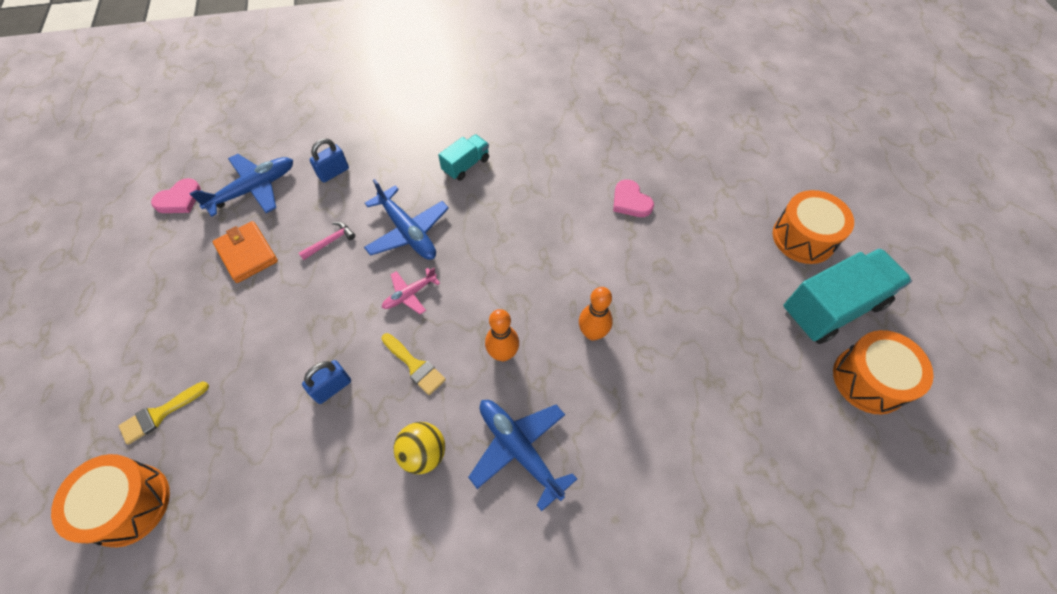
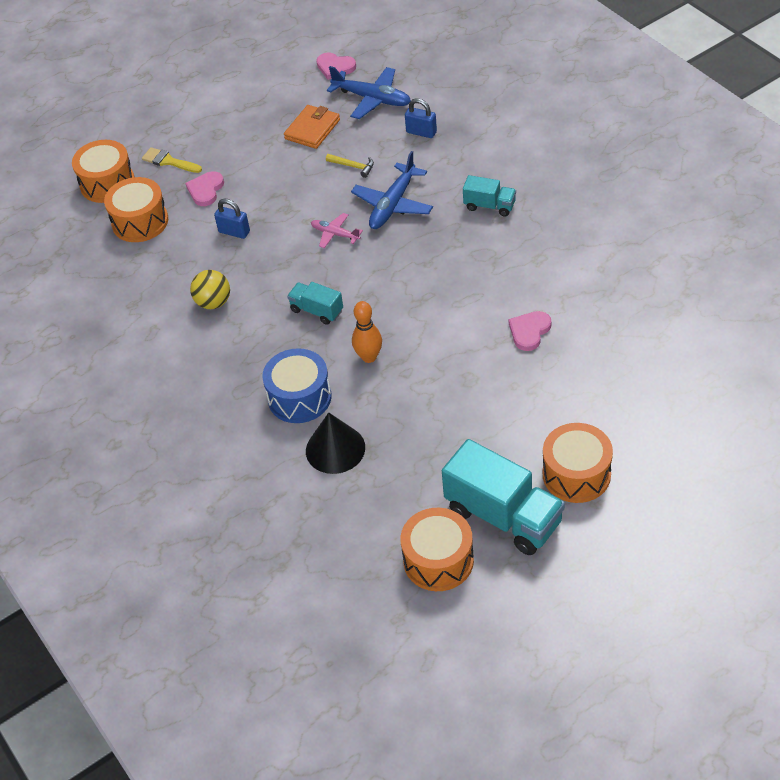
camera: 70 degrees right, 10 degrees down
pink hammer [299,222,355,260] -> yellow hammer [326,154,374,178]
yellow brush [381,333,446,395] -> none
blue plane [468,400,577,511] -> none
orange bowling pin [485,309,519,361] -> turquoise truck [287,282,343,325]
none -> orange drum [104,177,168,242]
none -> pink heart [185,171,224,206]
none -> blue drum [262,348,331,423]
none -> black cone [306,412,365,474]

